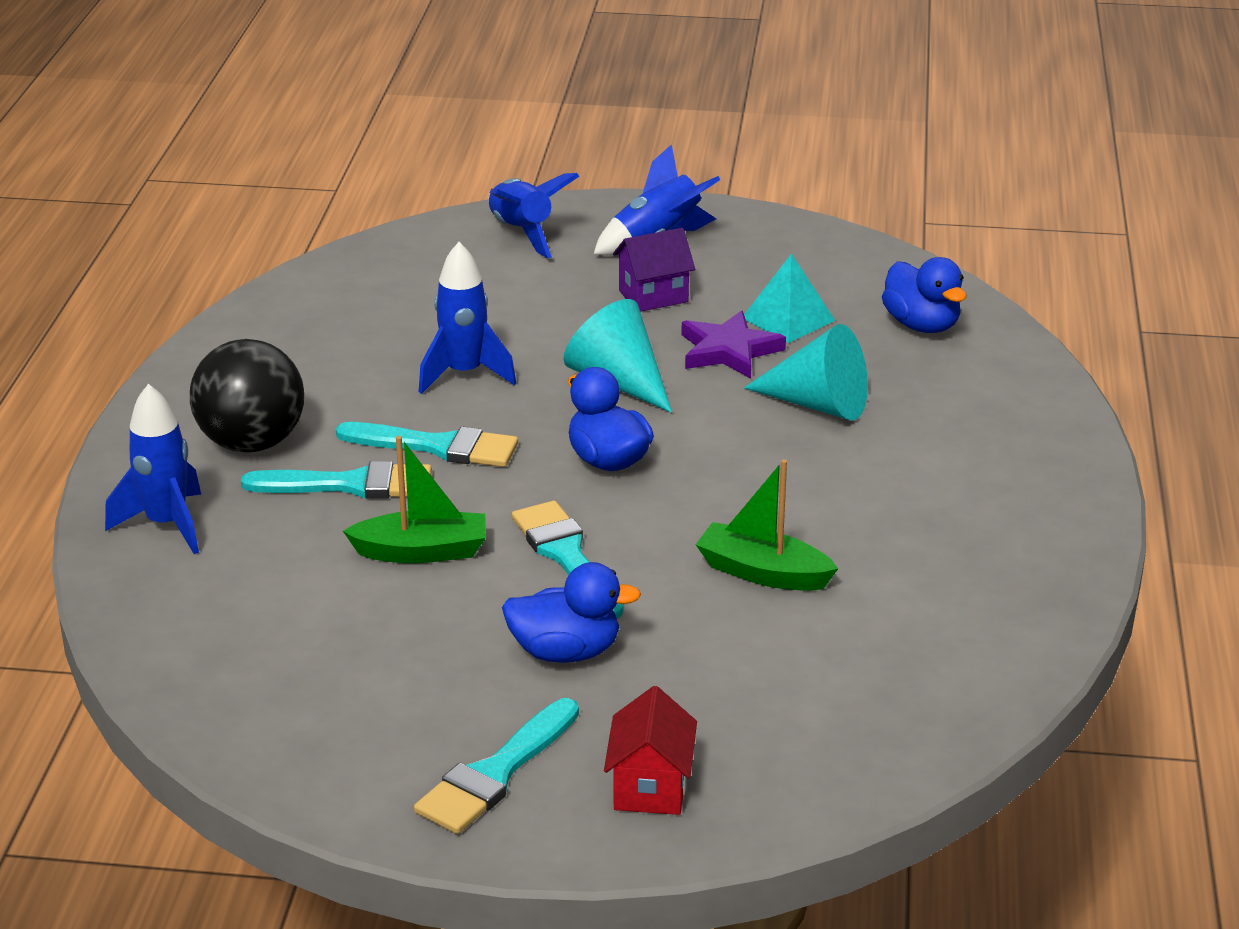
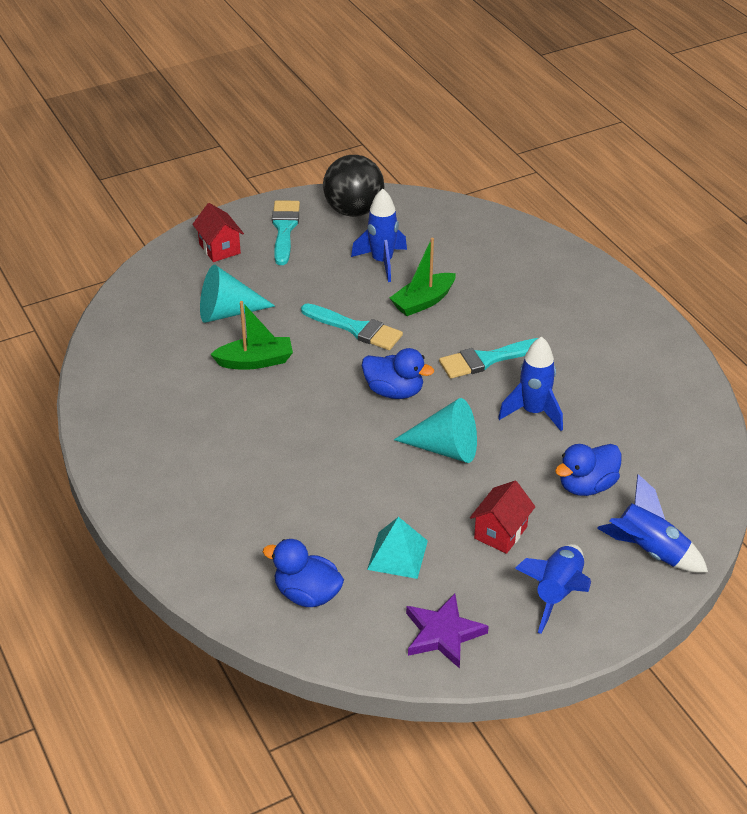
camera: 145 degrees right, 10 degrees up
blue rocket [105,384,201,554] -> blue rocket moved to [351,189,407,282]
black ball [190,339,304,453] -> black ball moved to [323,155,384,217]
turquoise brush [241,461,432,499] -> none
blue duck [502,562,641,663] -> blue duck moved to [555,444,622,496]
purple house [613,228,695,312] -> red house [470,481,535,554]
purple star [681,310,786,378] -> purple star moved to [406,593,489,669]
turquoise cone [744,324,868,421] -> turquoise cone moved to [200,265,275,323]

